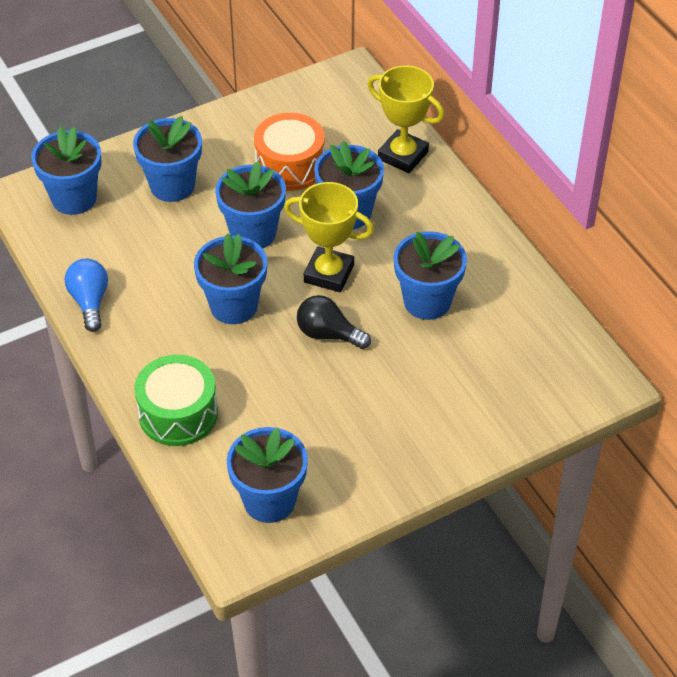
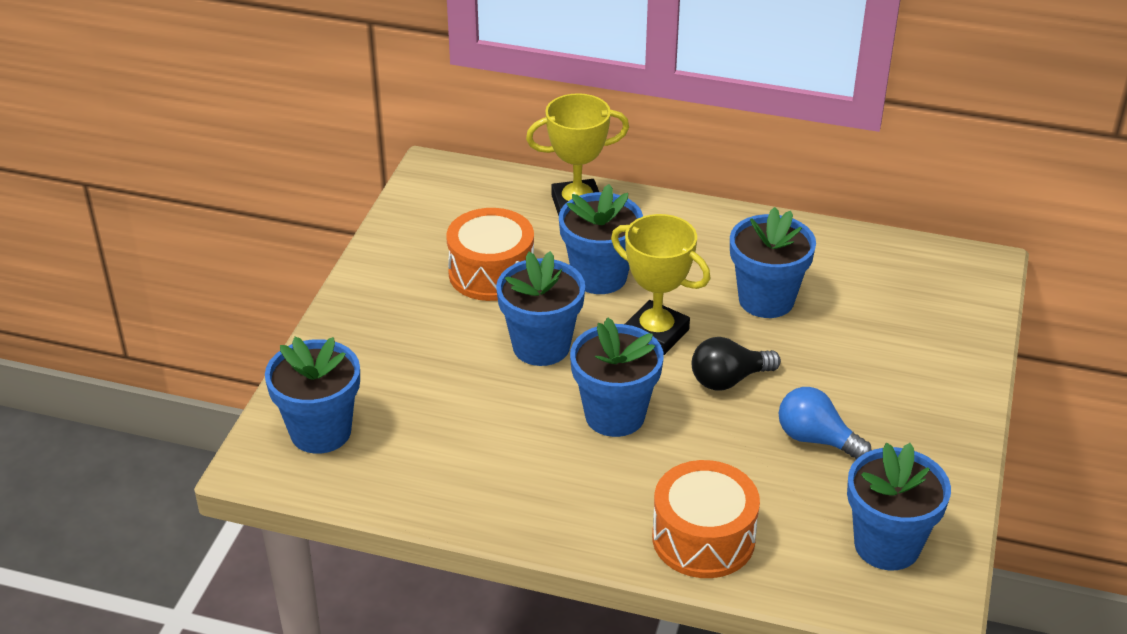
camera: 45 degrees left, 10 degrees down
blue light bulb [65,259,108,332] -> blue light bulb moved to [779,387,871,459]
blue flower pot [133,116,202,202] -> none
green drum [134,355,218,446] -> orange drum [652,460,760,578]
yellow trophy [284,182,374,292] -> yellow trophy turned 60 degrees clockwise [611,214,711,355]

